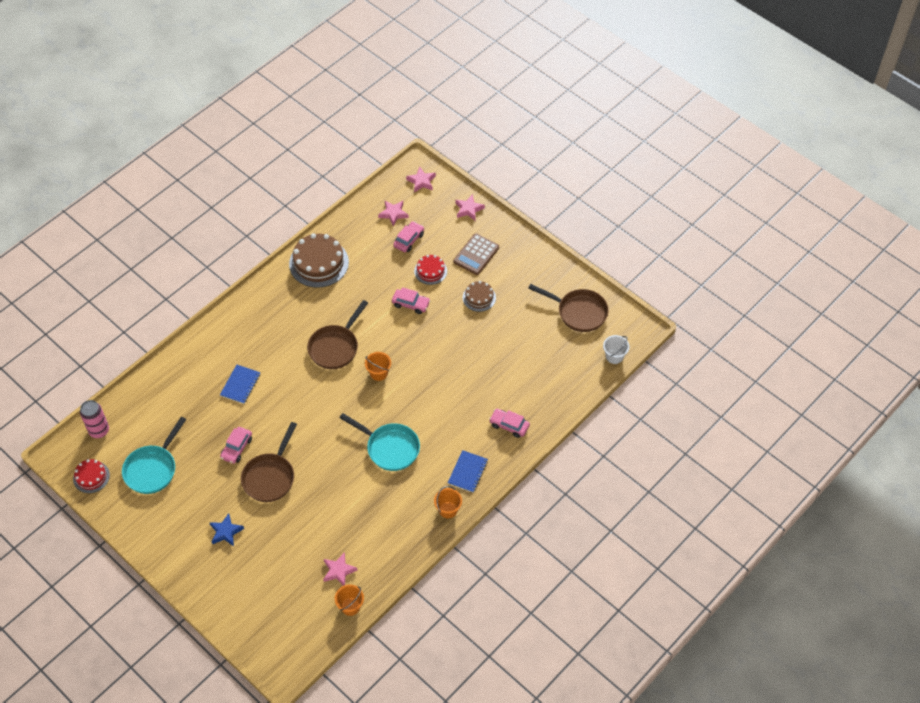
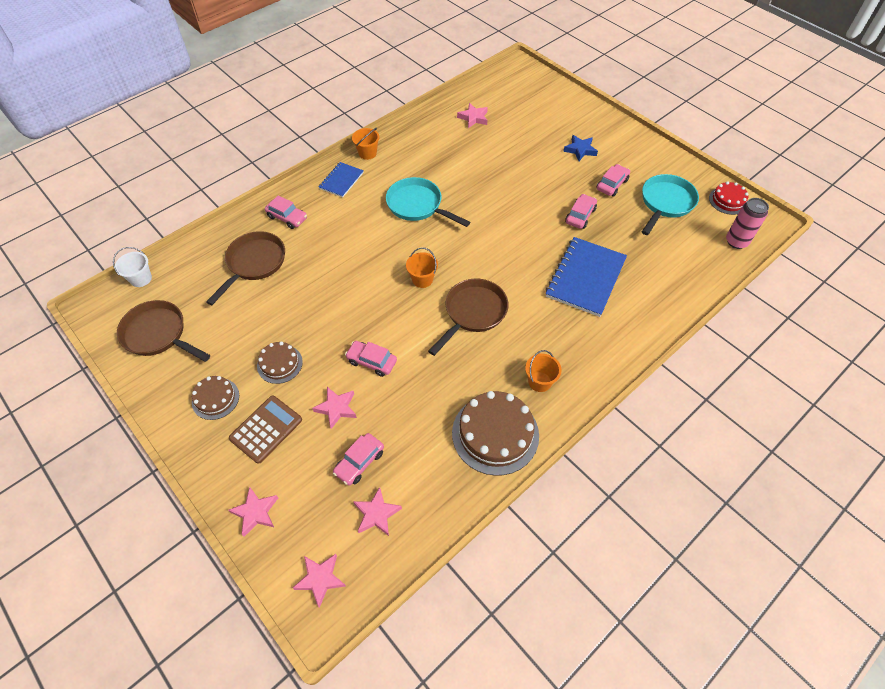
camera: 175 degrees left, 0 degrees up
blue notebook [220,365,260,404] -> blue notebook [545,237,627,317], size x1.81
brown pan [241,422,297,502] -> brown pan moved to [206,231,285,305]
orange bucket [335,585,364,616] -> orange bucket moved to [525,350,562,392]
red cake [414,255,447,285] -> pink star [312,387,357,429]
none -> brown cake [192,376,239,420]
none -> pink car [596,164,630,196]

